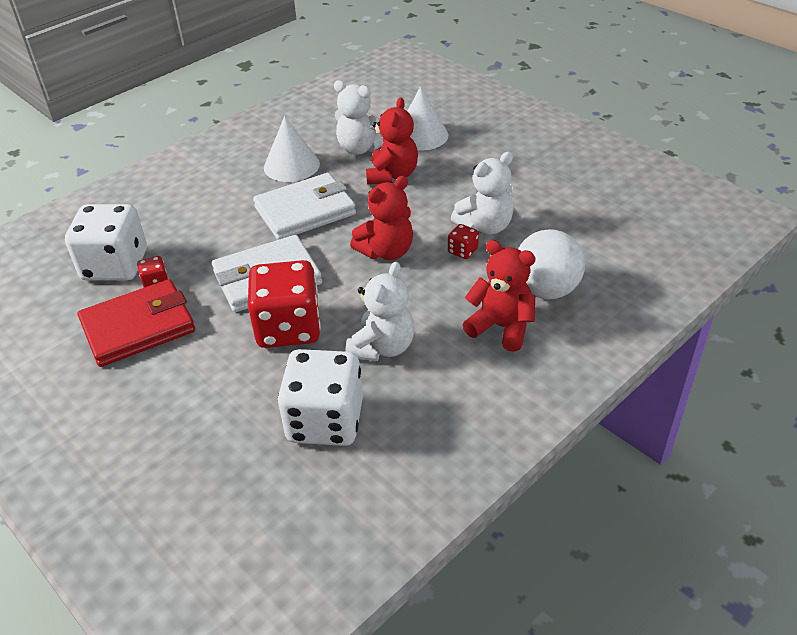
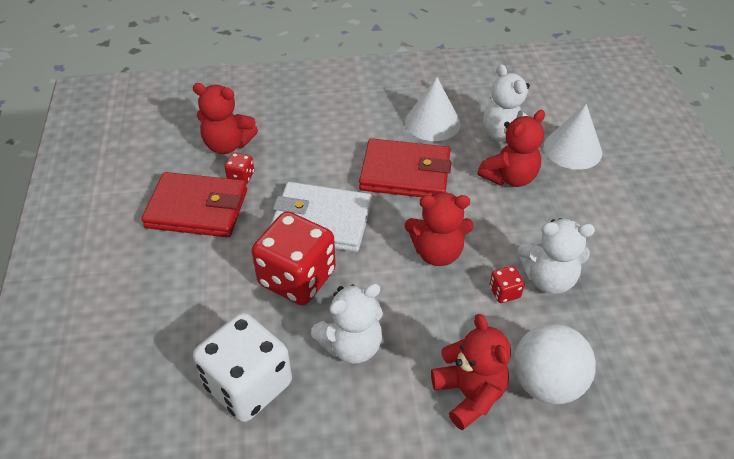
camera: 35 degrees right, 5 degrees up
white dice [65,204,147,281] -> red teddy bear [193,83,258,154]
white wallet [253,173,356,240] -> red wallet [359,138,452,197]

